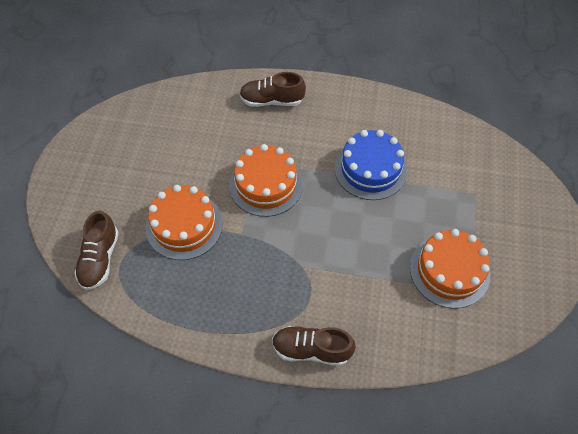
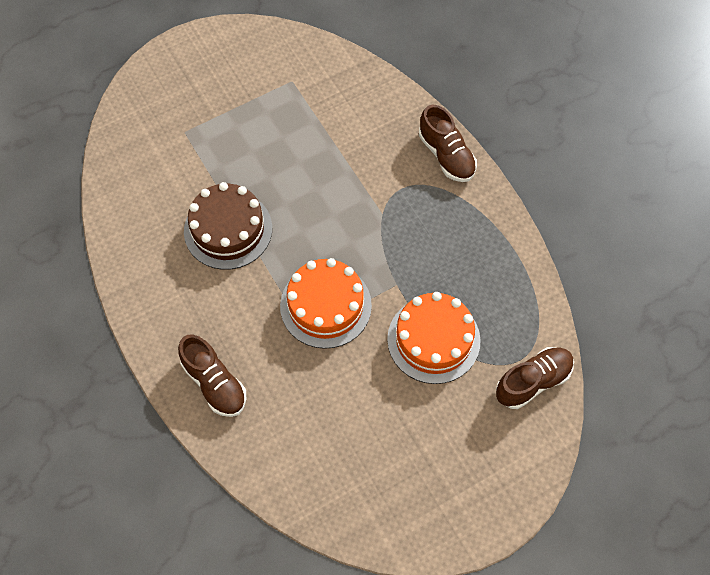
camera: 130 degrees left, 5 degrees up
blue cake [334,130,407,200] -> brown cake [184,182,272,270]
orange cake [410,229,490,308] -> none

